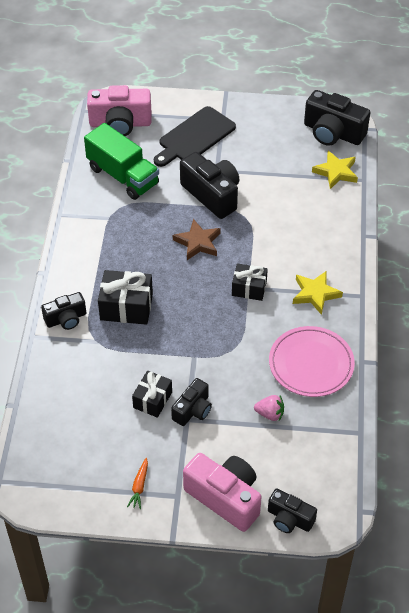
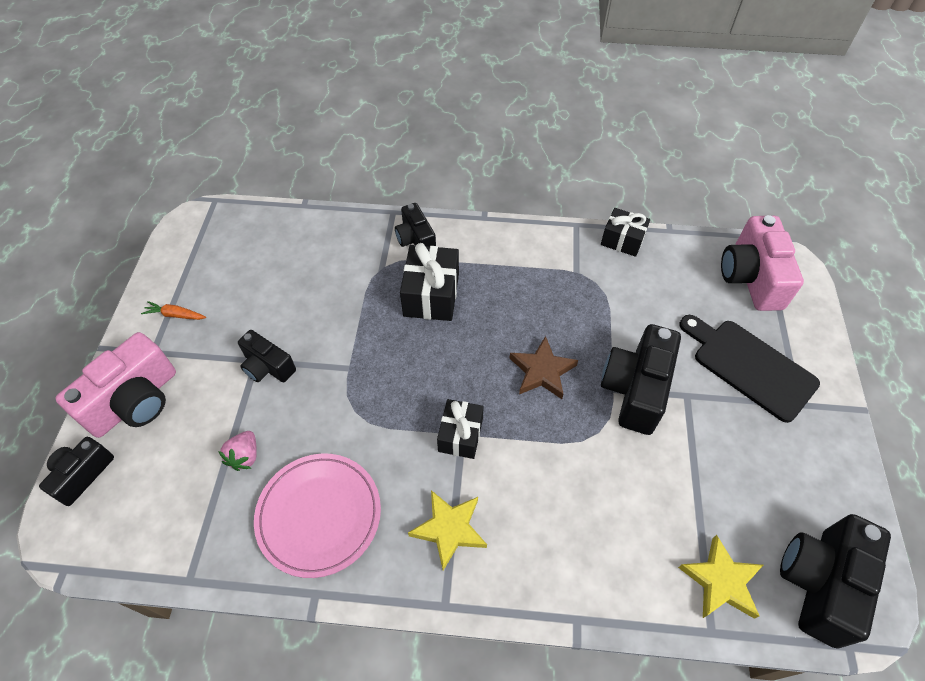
camera: 90 degrees right, 5 degrees up
green truck [84,123,159,200] -> none
black gift [132,371,172,418] -> black gift moved to [601,208,650,257]
black camera [180,152,239,219] -> black camera turned 150 degrees clockwise [601,324,681,435]

